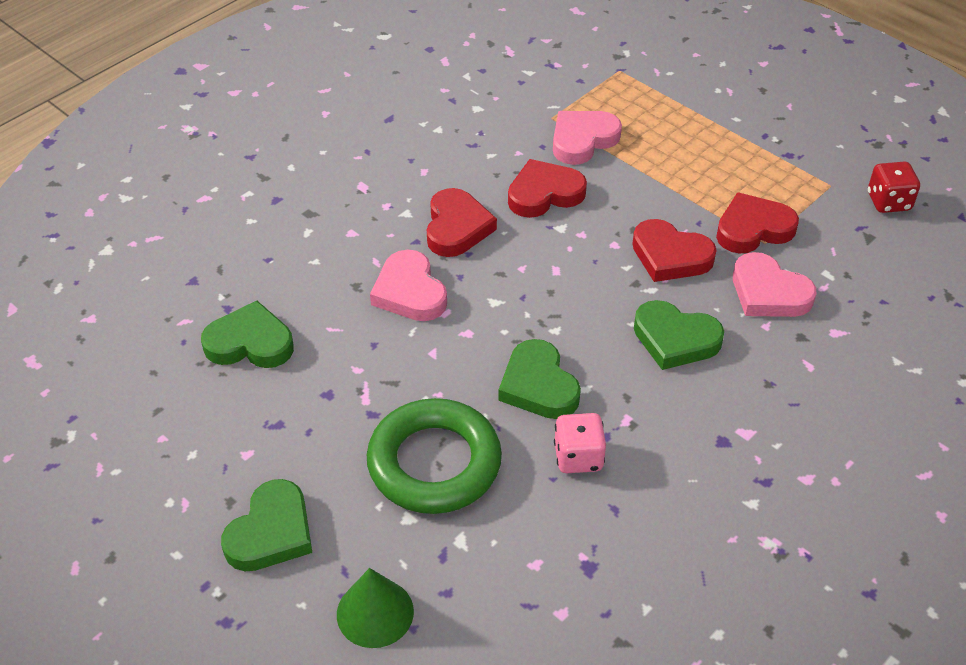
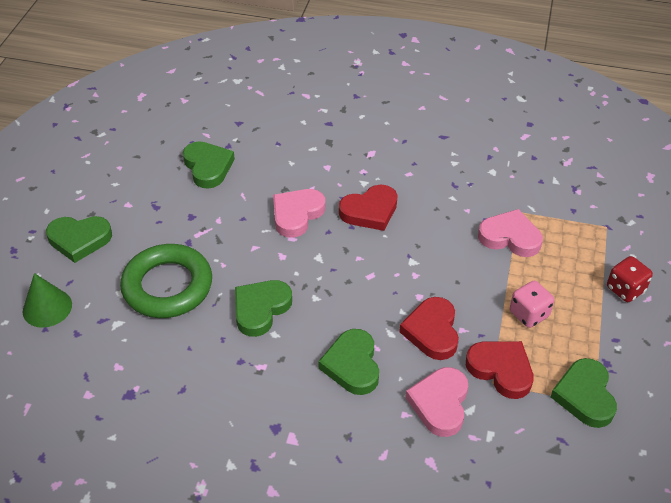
camera: 60 degrees right, 0 degrees up
red heart [508,159,587,218] -> none
pink dice [554,413,606,473] -> pink dice moved to [510,281,554,328]
red dice [868,162,920,213] -> red dice moved to [607,256,653,302]
none -> green heart [551,358,617,428]

